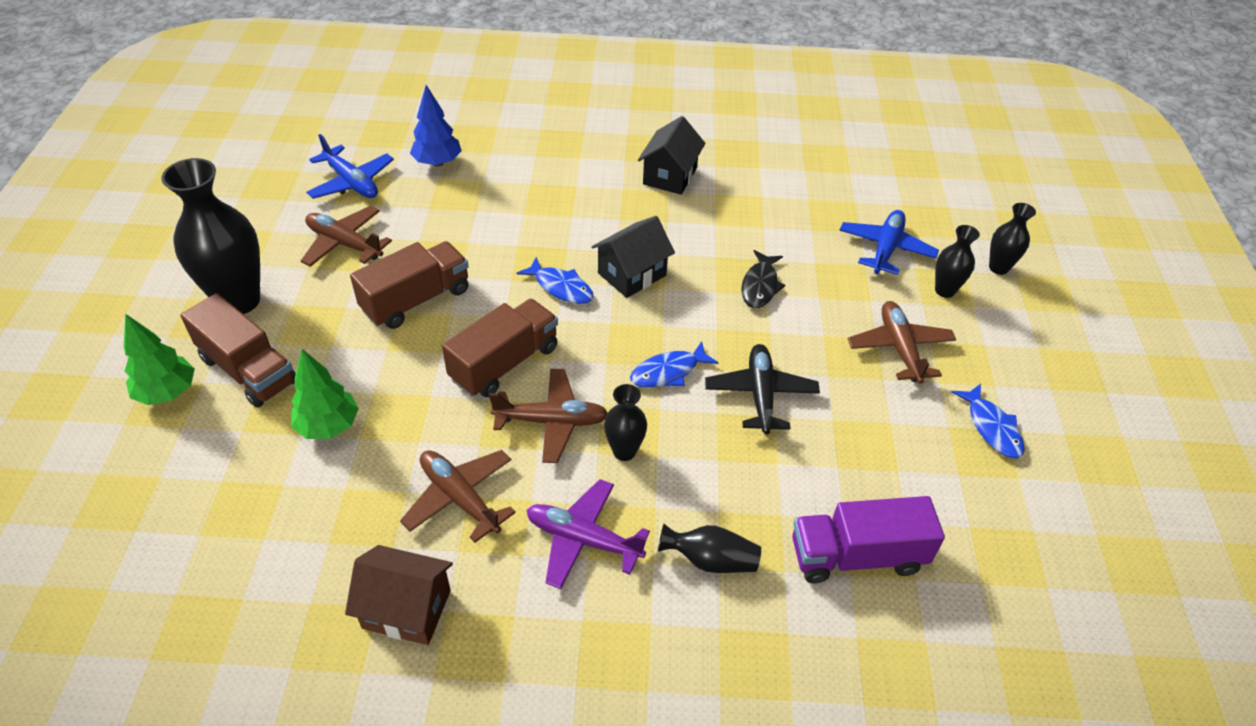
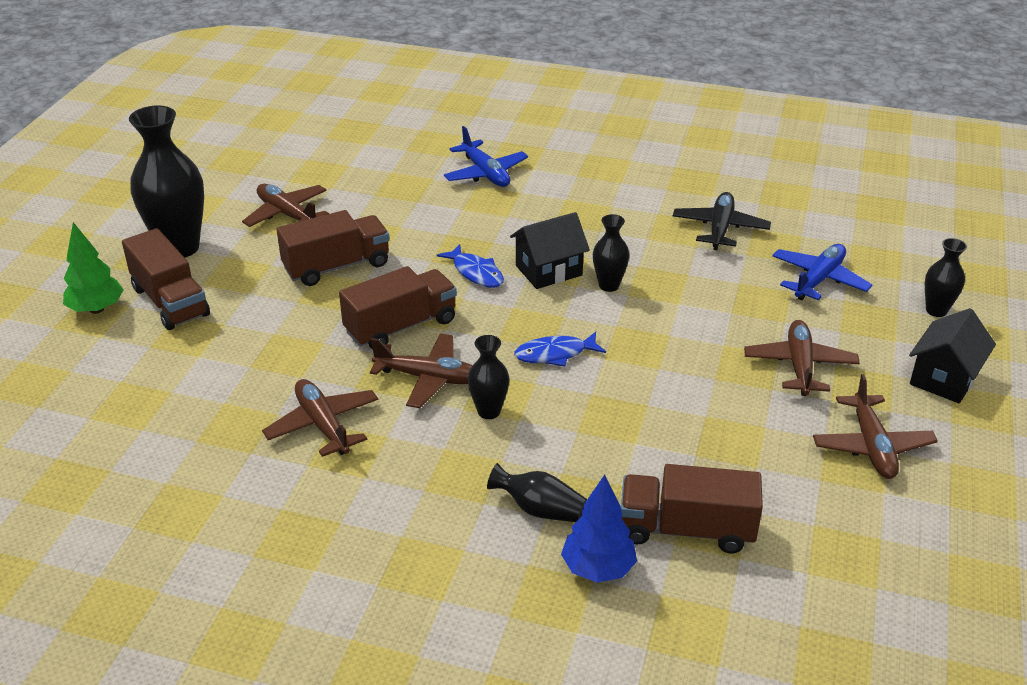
camera: 15 degrees right, 10 degrees down
green tree [291,349,359,439] -> none
blue plane [306,134,394,199] -> blue plane moved to [444,126,528,187]
brown house [345,545,453,645] -> none
blue tree [410,85,462,167] -> blue tree moved to [561,475,637,583]
purple plane [527,479,650,589] -> none
black house [638,116,706,195] -> black house moved to [909,308,996,403]
black plane [705,344,820,434] -> black plane moved to [673,192,771,250]
black fish [741,250,786,308] -> none
purple truck [792,496,945,583] -> brown truck [621,464,763,554]
black vase [935,225,980,298] -> black vase moved to [593,214,629,292]
blue fish [951,384,1025,458] -> brown plane [813,374,938,479]

